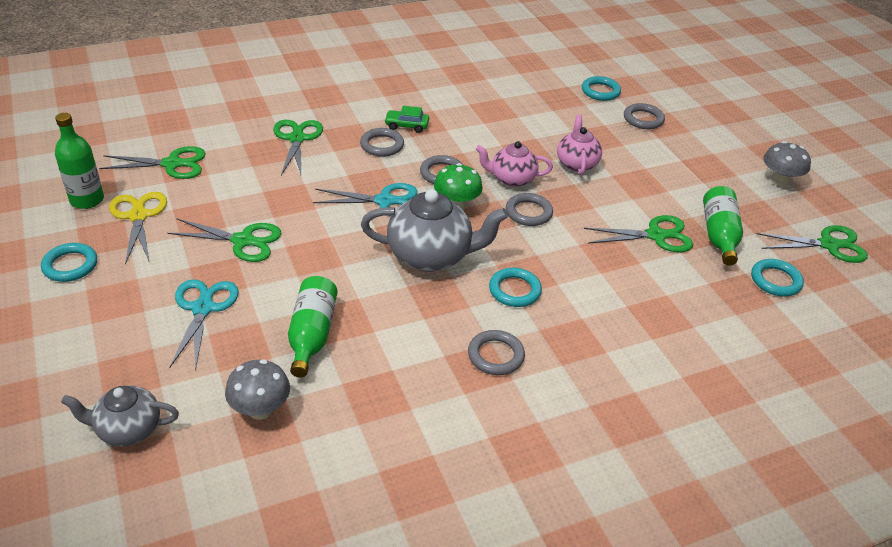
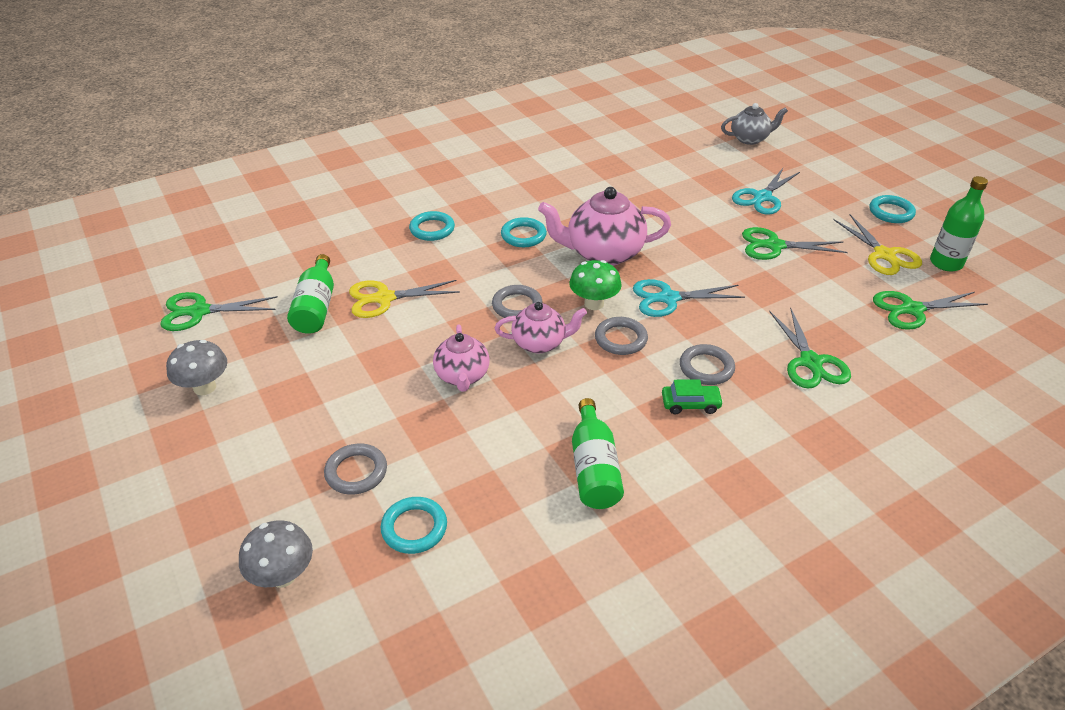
camera: 175 degrees right, 0 degrees up
turquoise scissors [169,279,239,371] -> turquoise scissors turned 45 degrees clockwise [732,168,800,215]
grey mushroom [225,359,290,420] -> grey mushroom moved to [239,520,313,588]
green bottle [288,276,338,378] -> green bottle moved to [572,398,624,509]
grey teapot [361,189,508,272] -> pink teapot [538,187,671,266]
grey ring [468,330,525,375] -> none
green scissors [584,215,693,252] -> yellow scissors [349,280,460,318]
turquoise ring [751,259,804,296] -> turquoise ring moved to [409,211,455,241]

